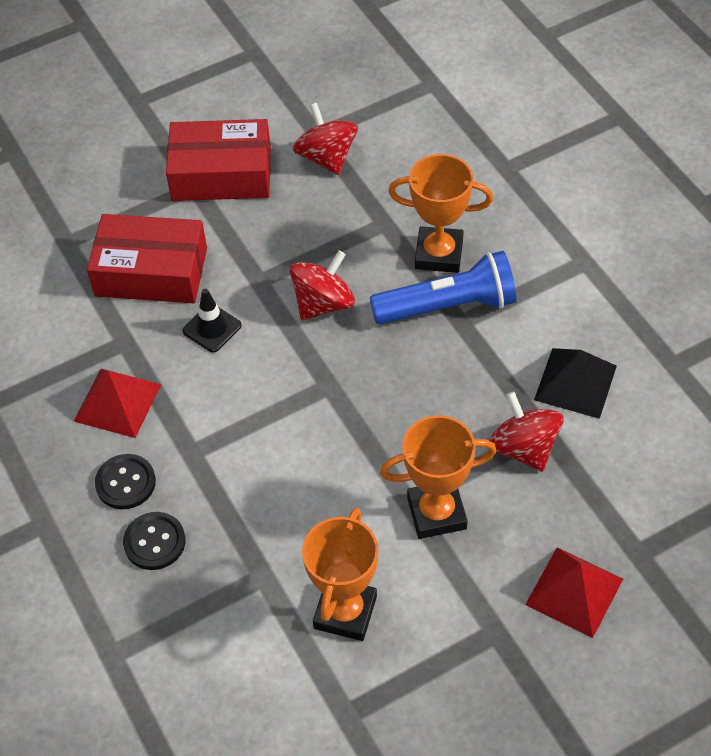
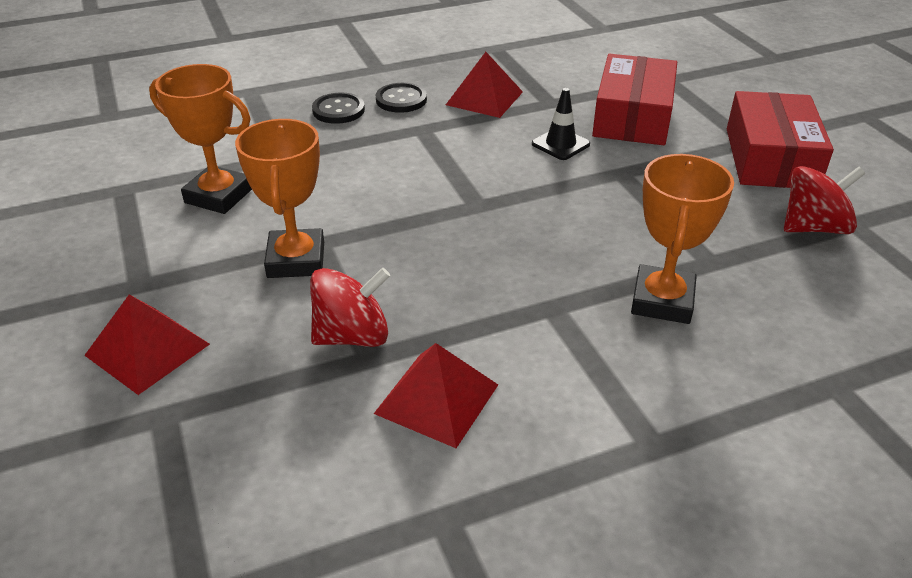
camera: 95 degrees right, 15 degrees down
red spinning top [290,250,355,320] -> none
blue flashlight [370,251,516,324] -> none
black pyramid [534,348,617,419] -> red pyramid [374,343,498,448]

